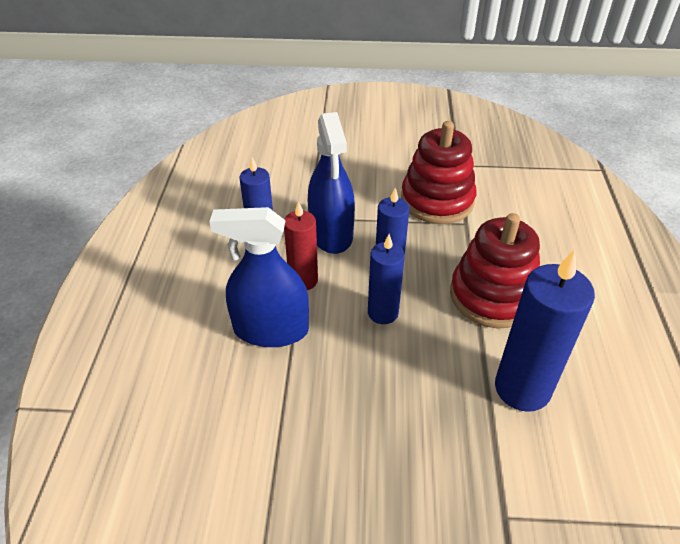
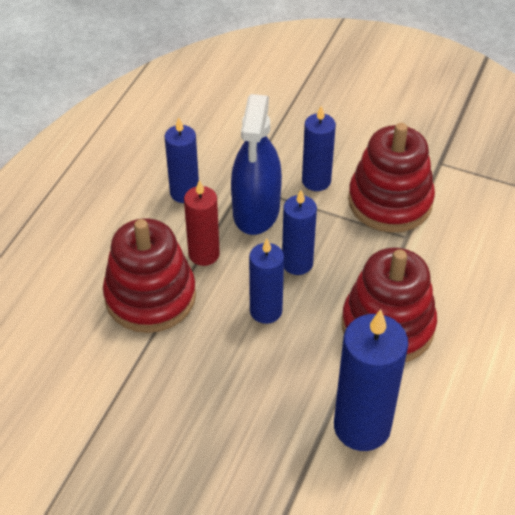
camera: 20 degrees right, 5 degrees up
blue spray bottle [209,207,309,347] -> red stacking toy [103,218,196,333]
none -> blue candle [302,105,336,191]

